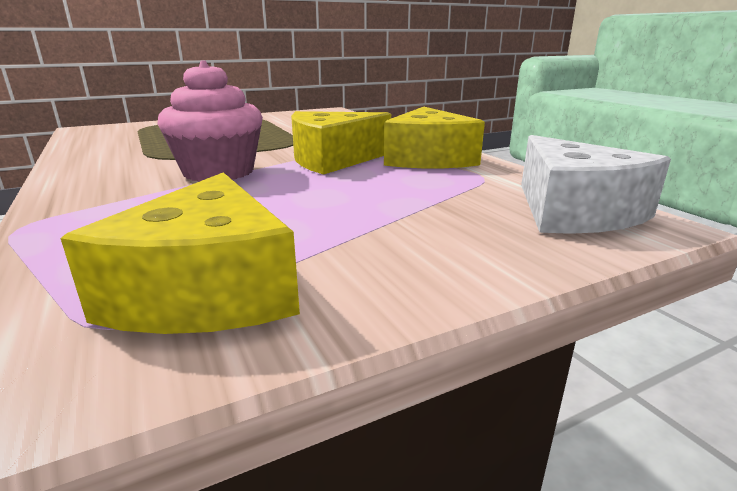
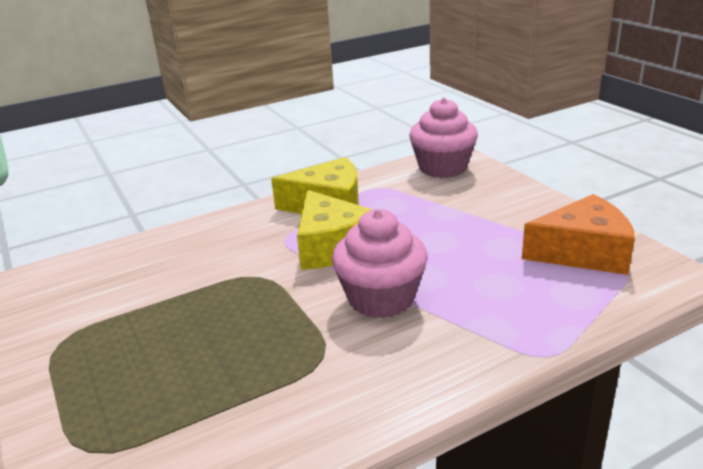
camera: 90 degrees left, 5 degrees up
yellow cheese [60,172,300,334] -> orange cheese [522,194,635,275]
white cheese [521,135,671,234] -> pink cupcake [409,98,478,178]

